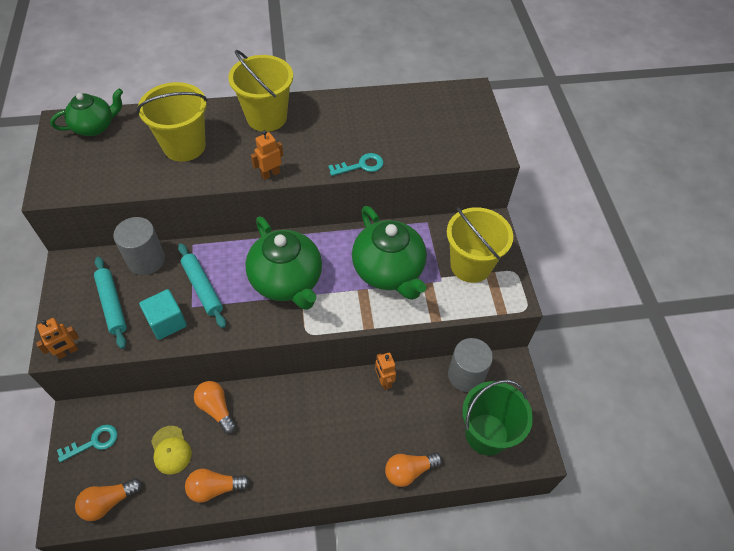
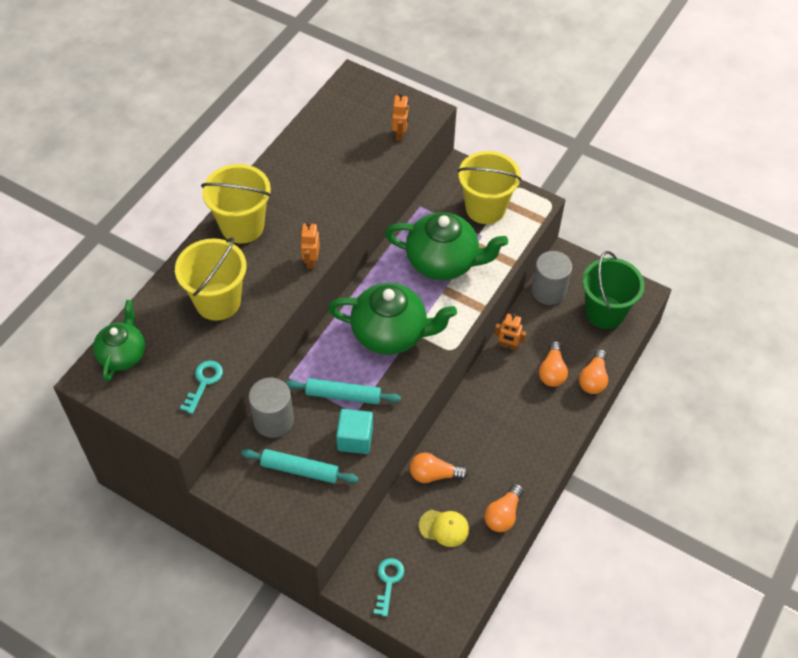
camera: 50 degrees left, 0 degrees up
orange robot [36,318,79,359] -> orange robot moved to [392,93,409,141]
orange light bulb [75,478,142,521] -> orange light bulb moved to [539,341,568,387]
turquoise key [328,153,384,176] -> turquoise key moved to [180,360,223,414]

